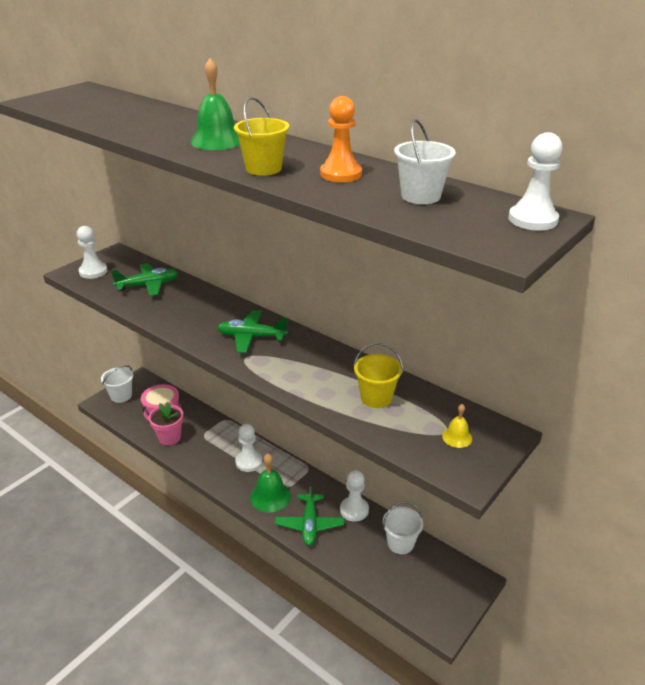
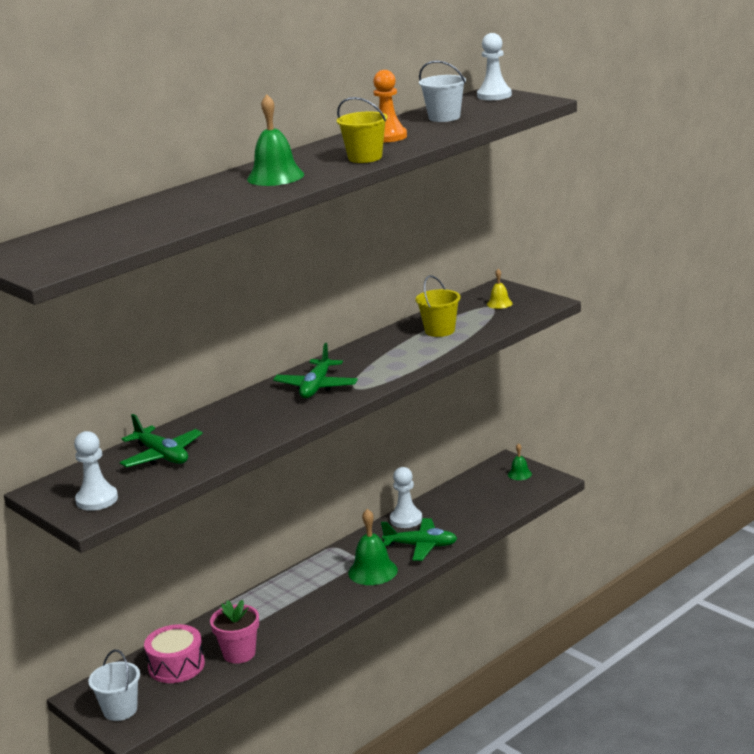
camera: 80 degrees left, 10 degrees down
green plane [111,263,178,296] -> green plane turned 150 degrees clockwise [120,414,203,467]
white pawn [235,424,262,472] -> none
white bucket [383,501,423,554] -> none
none -> green bell [508,443,532,480]

